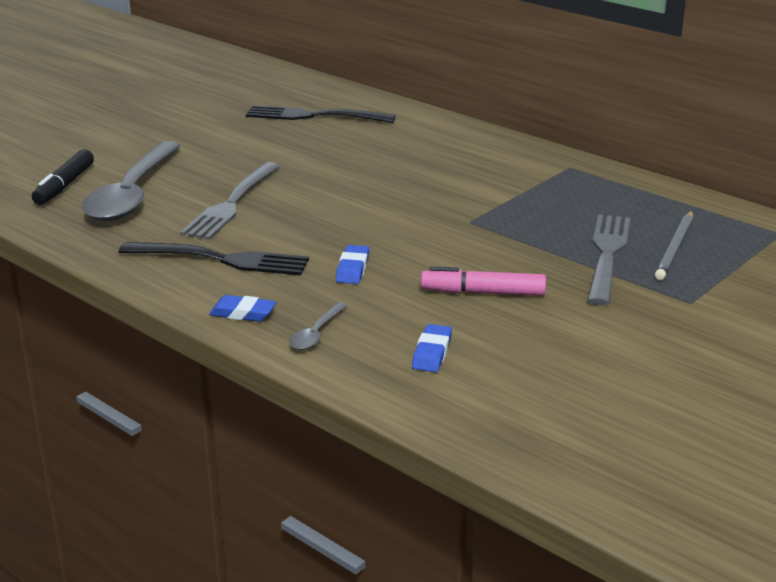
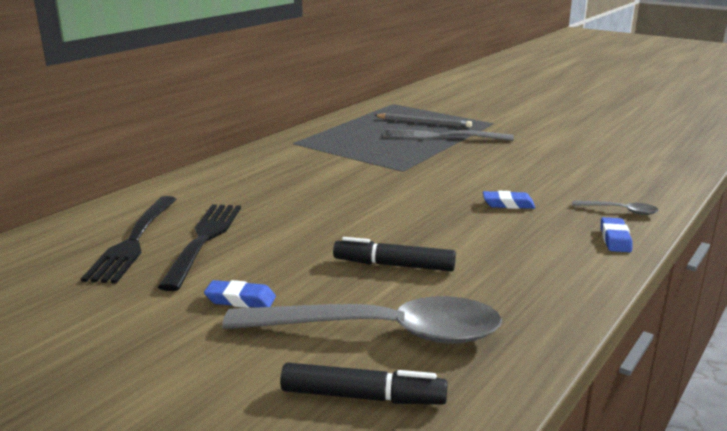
camera: 95 degrees left, 5 degrees down
black fork [119,242,309,275] -> black fork moved to [158,204,241,291]
grey fork [180,162,280,240] -> black marker [333,237,456,271]
blue eraser [412,324,452,372] -> blue eraser moved to [204,280,276,308]
pink marker [421,267,546,296] -> none

